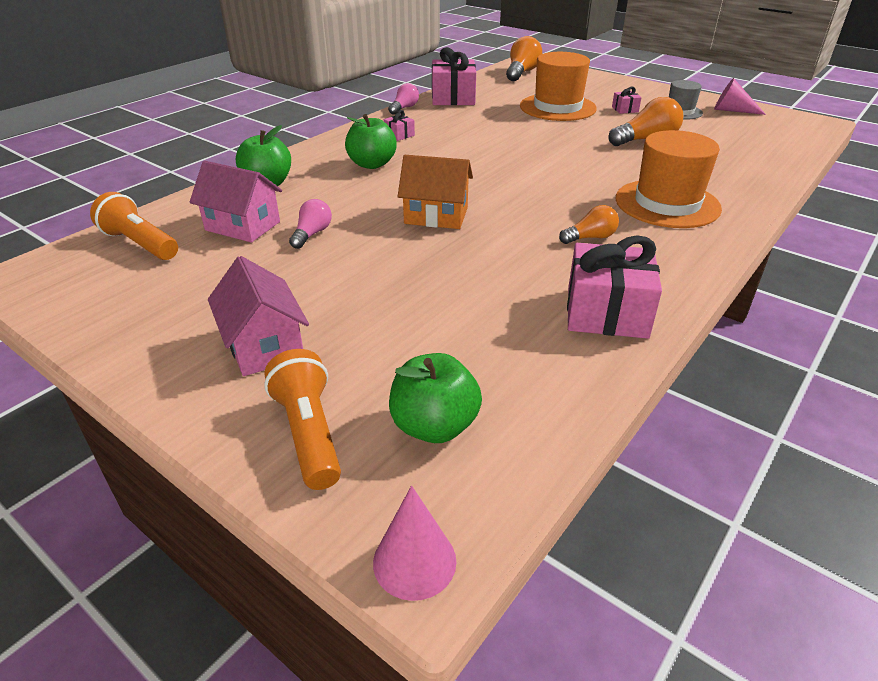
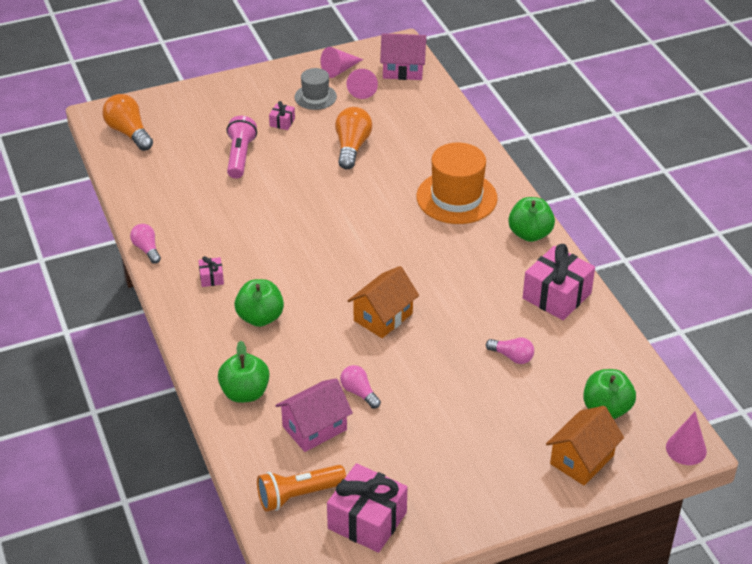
camera: 60 degrees left, 5 degrees up
pink house [208,256,309,376] -> pink house moved to [380,33,427,80]
orange flashlight [264,349,341,490] -> orange house [546,406,624,485]
pink gift [432,47,476,105] -> pink gift moved to [327,463,407,553]
orange hat [520,52,597,121] -> pink flashlight [227,116,257,179]
orange light bulb [559,205,619,244] -> none
none -> pink cone [347,69,378,99]
none -> pink light bulb [486,337,534,364]
none -> green apple [508,197,555,242]

